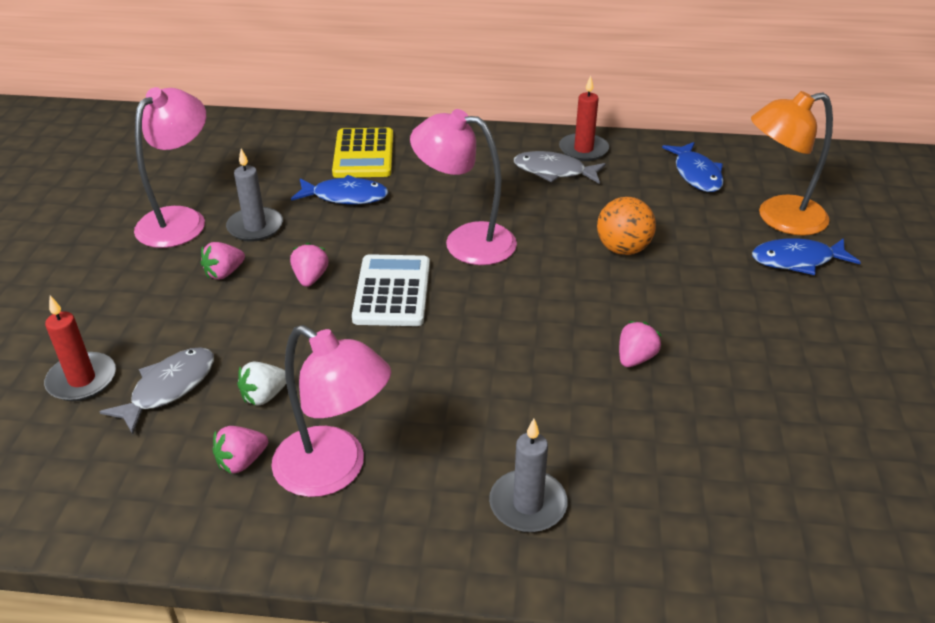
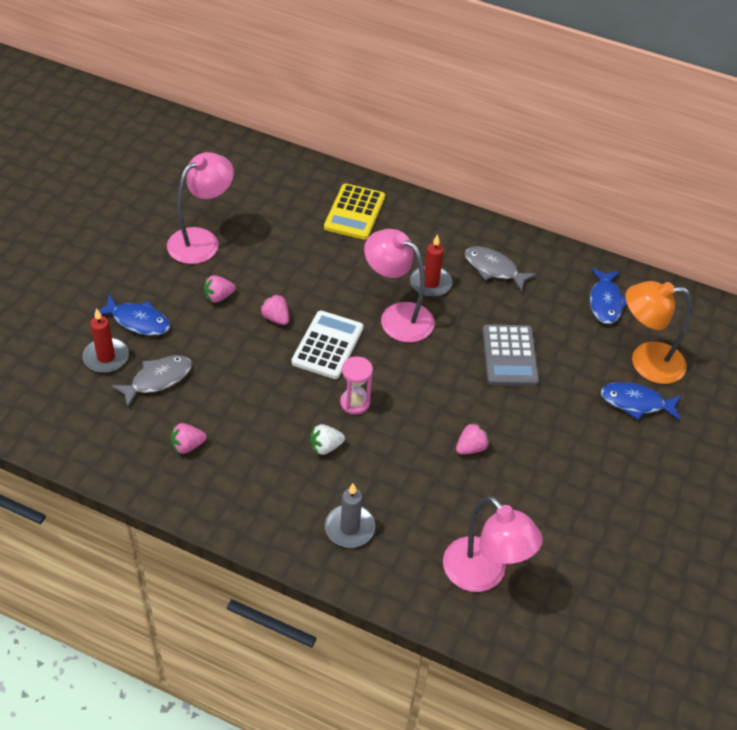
camera: 15 degrees right, 10 degrees up
grey candle [226,149,283,242] -> none
white strawberry [237,362,286,406] -> white strawberry moved to [310,424,345,455]
pink lamp [271,325,391,497] -> pink lamp moved to [443,496,543,592]
pink strawberry [290,243,329,287] -> pink strawberry turned 60 degrees counterclockwise [260,294,289,325]
blue fish [291,175,389,204] -> blue fish moved to [93,295,170,336]
red candle [559,75,609,161] -> red candle moved to [410,234,452,297]
orange ball [597,197,656,255] -> grey calculator [483,324,539,386]
none -> pink hourglass [340,357,373,415]

